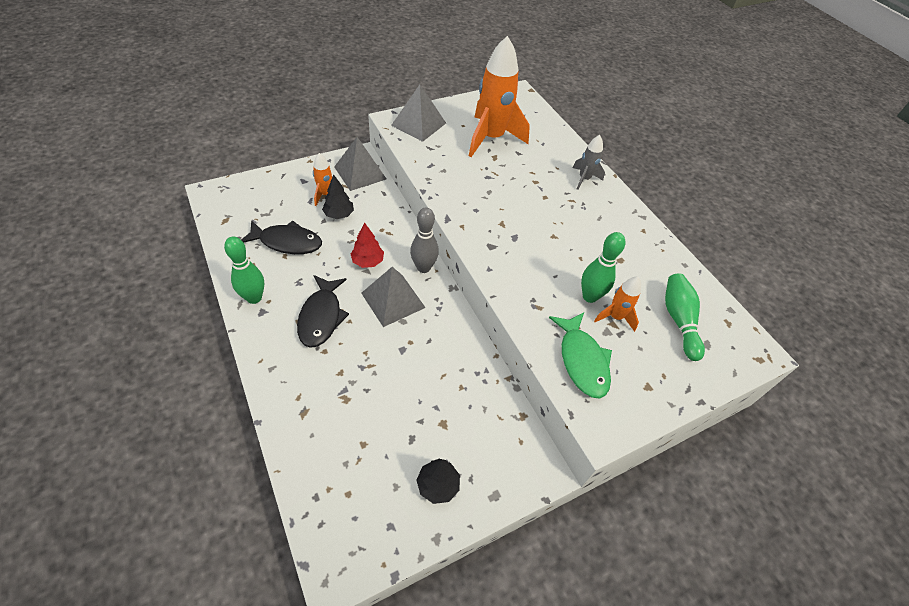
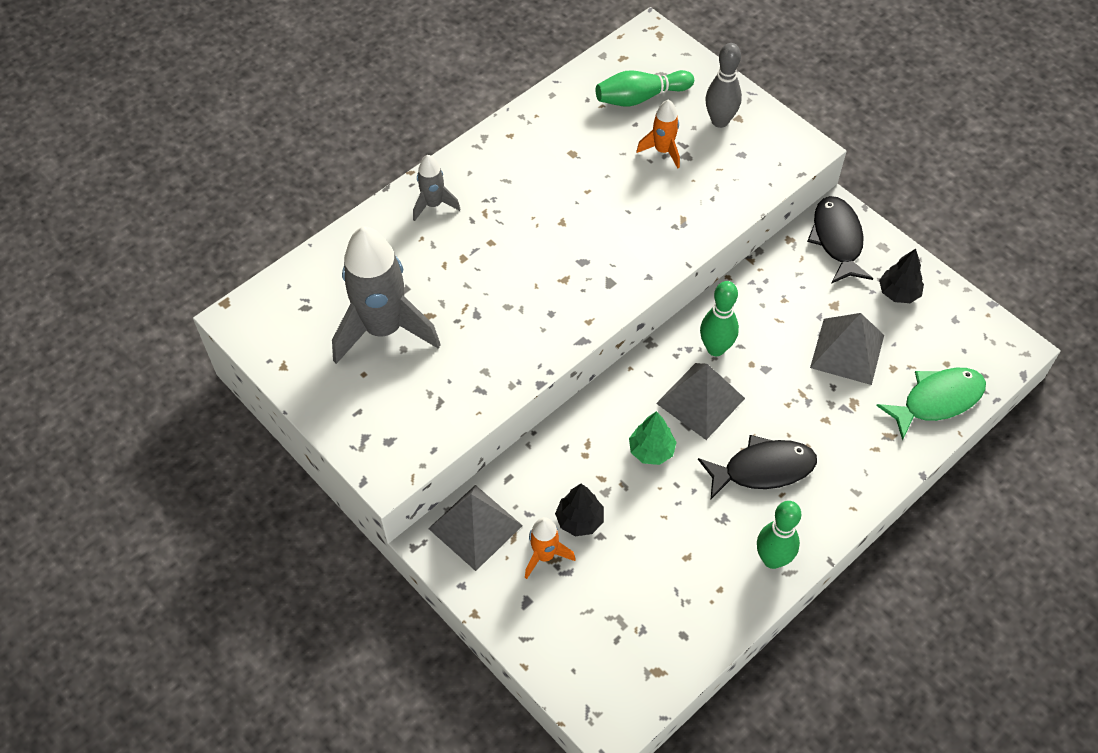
camera: 100 degrees left, 5 degrees up
black fish [241,220,322,254] -> black fish moved to [807,196,873,284]
red tree [351,222,384,268] -> green tree [629,411,677,465]
grey pyramid [391,85,446,142] -> grey pyramid moved to [810,313,884,385]
grey bowling pin [410,207,439,273] -> grey bowling pin moved to [705,43,742,128]
orange rocket [469,36,530,157] -> grey rocket [332,227,441,364]
green fish [549,312,612,398] -> green fish moved to [876,368,986,441]
green bowling pin [581,232,625,303] -> green bowling pin moved to [700,281,739,356]

